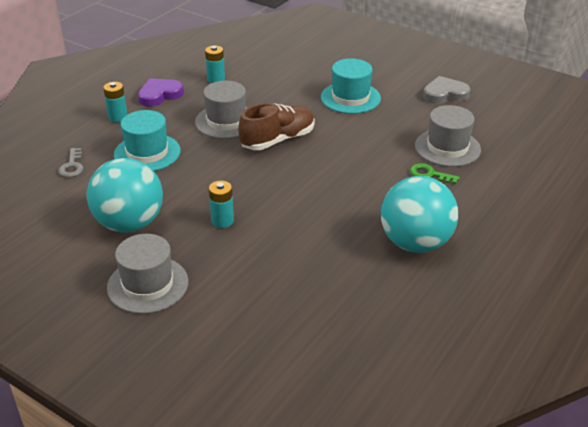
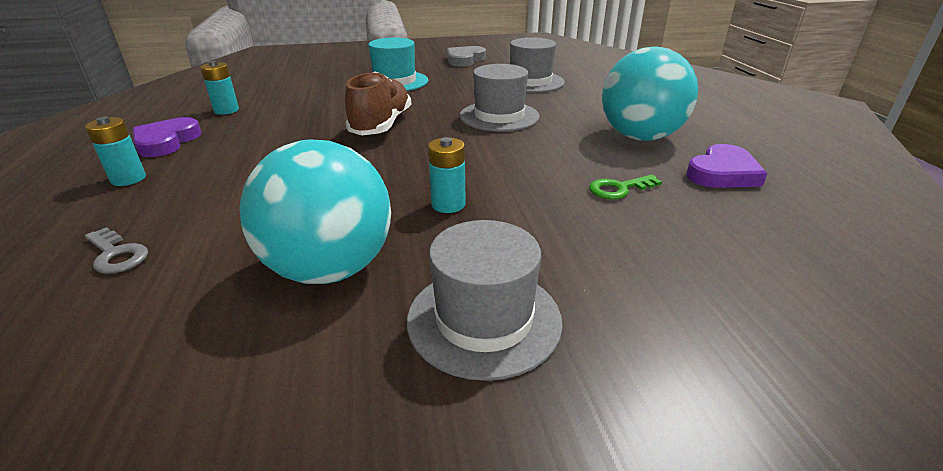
camera: 45 degrees left, 5 degrees down
turquoise hat [114,110,181,171] -> none
grey hat [195,81,247,139] -> grey hat moved to [460,64,540,132]
green key [410,163,460,184] -> green key moved to [589,175,662,200]
none -> purple heart [686,144,767,188]

